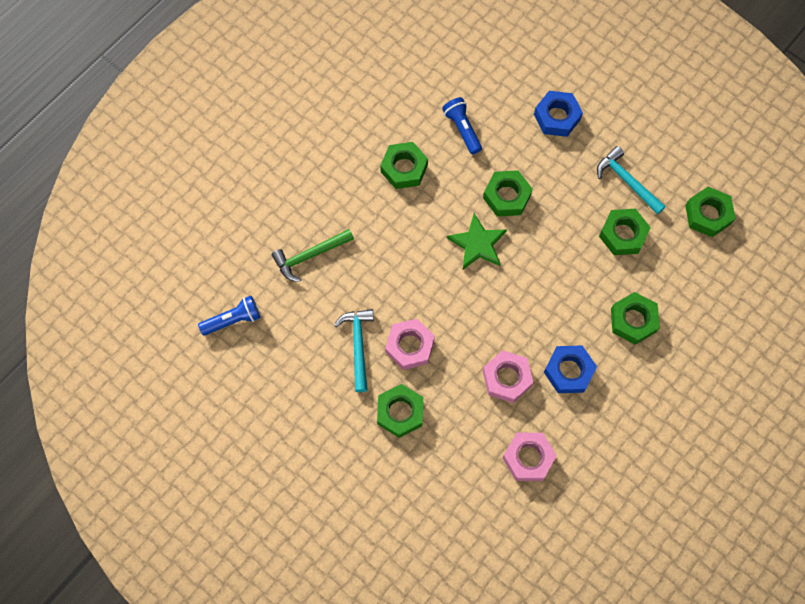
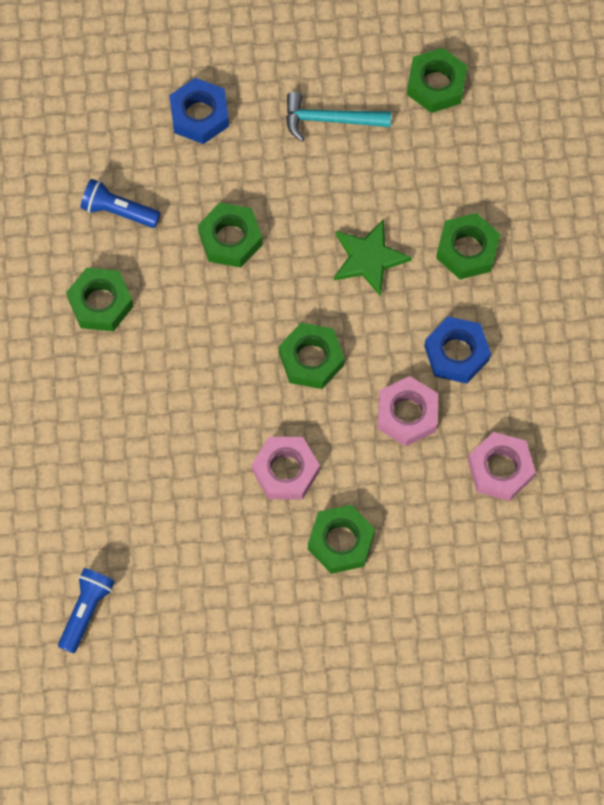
camera: 45 degrees left, 0 degrees up
green hammer [272,229,354,282] -> none
turquoise hammer [334,309,374,392] -> none
green star [447,213,507,269] -> green star moved to [334,219,412,297]
green nut [599,209,651,255] -> green nut moved to [279,323,345,389]

